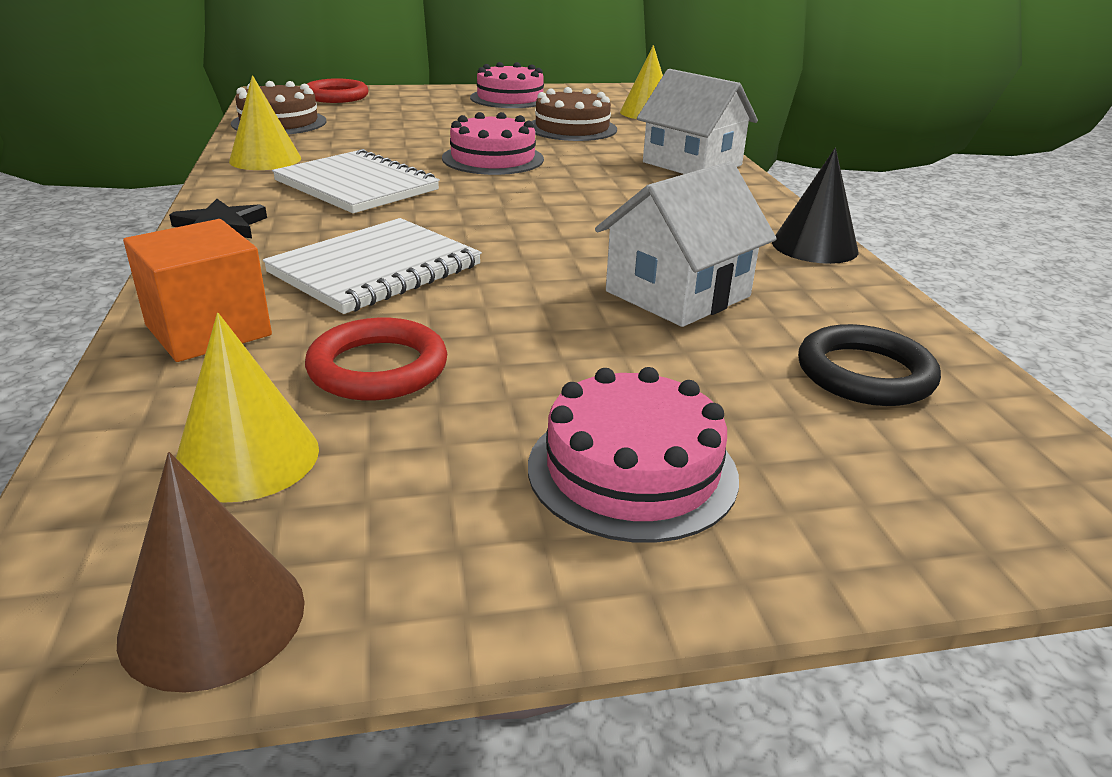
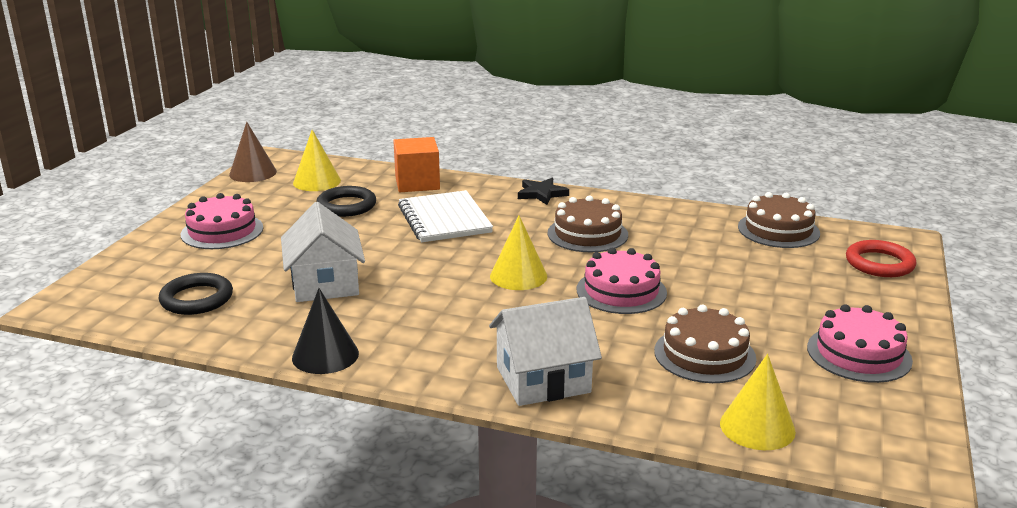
camera: 120 degrees right, 5 degrees down
yellow cone [229,75,301,170] -> yellow cone moved to [490,215,547,290]
white notebook [272,149,440,213] -> brown cake [548,195,628,252]
red ring [305,317,447,400] -> black ring [316,186,376,217]

